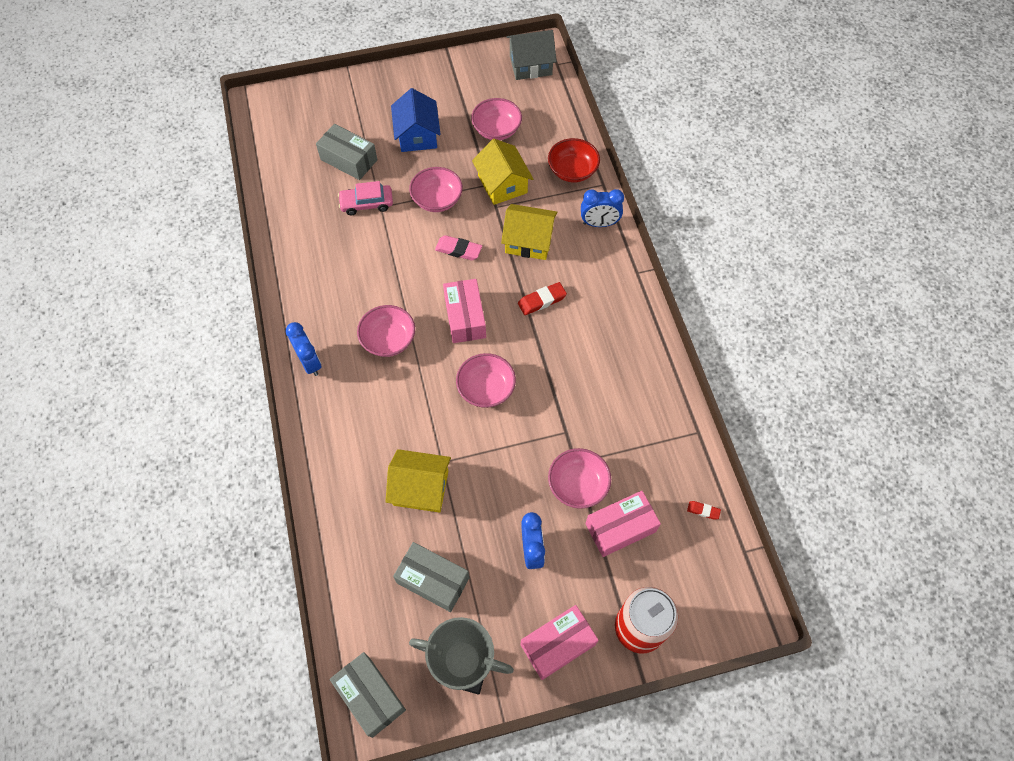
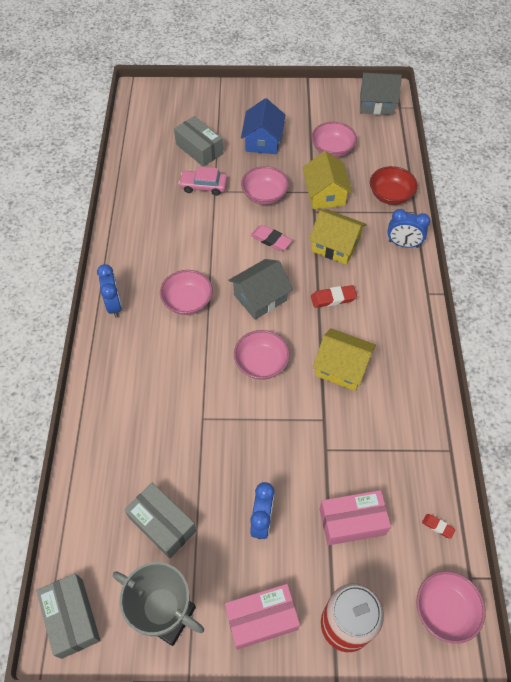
camera: 15 degrees right, 5 degrees down
yellow house [385,449,451,513] -> yellow house moved to [313,328,376,391]
pink box [443,279,486,343] -> grey house [228,259,293,320]
pink bowl [548,448,611,509] -> pink bowl moved to [416,571,486,644]

